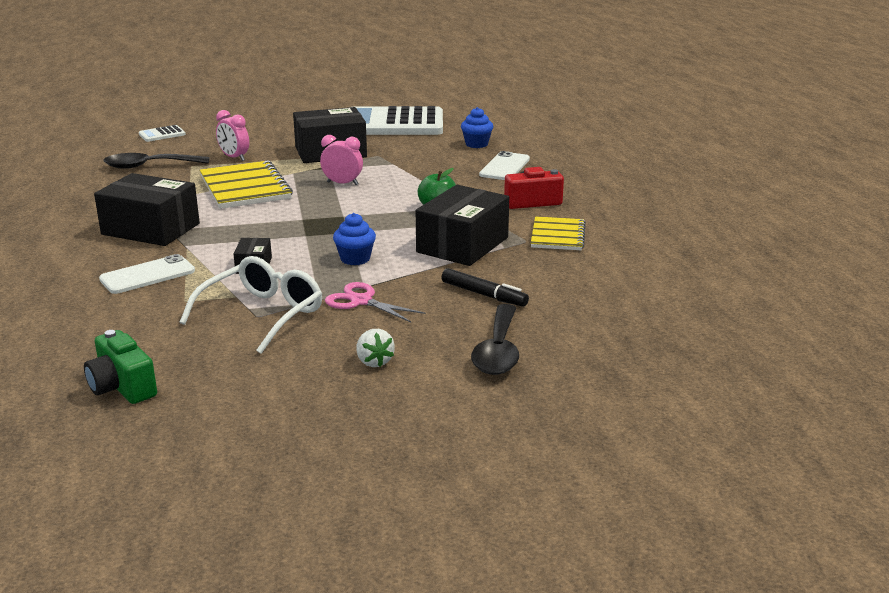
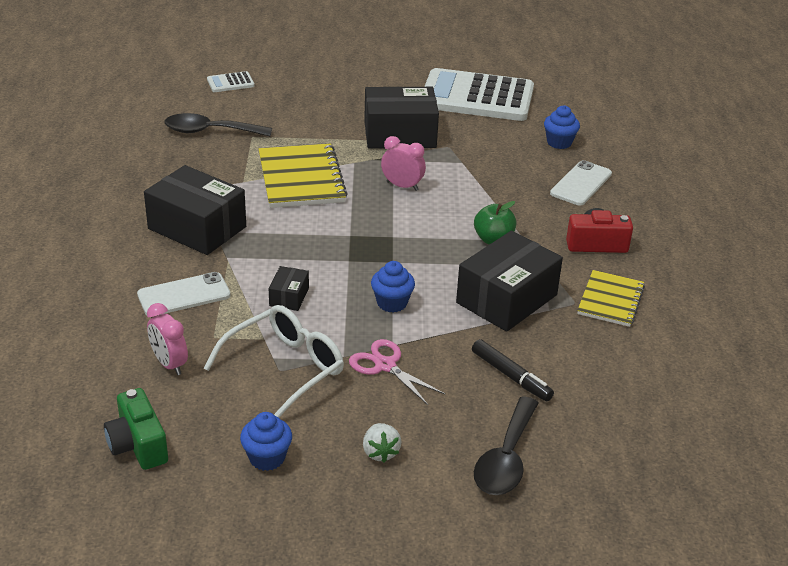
camera: 10 degrees right, 10 degrees up
pink clock [216,110,249,161] -> pink clock moved to [147,303,188,375]
none -> blue cupcake [240,412,292,471]

